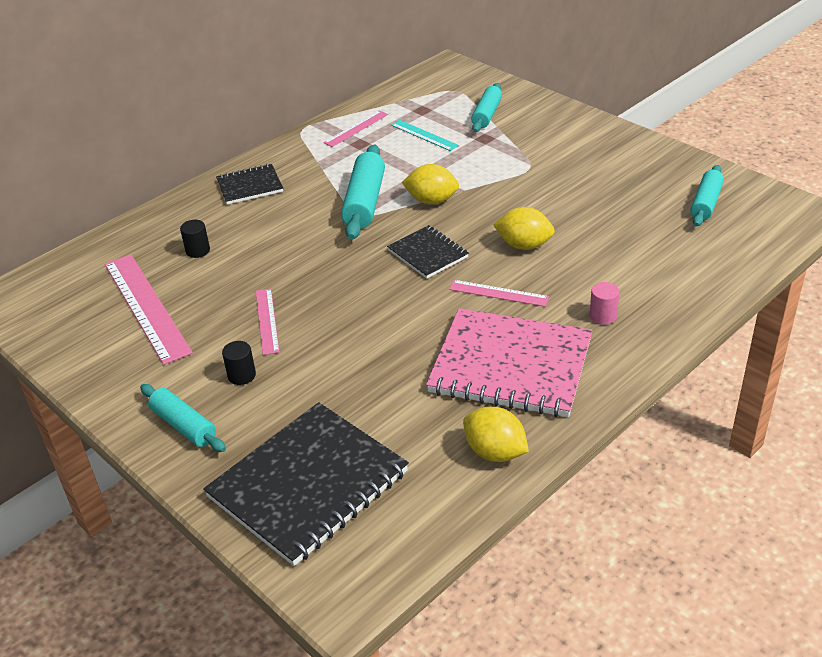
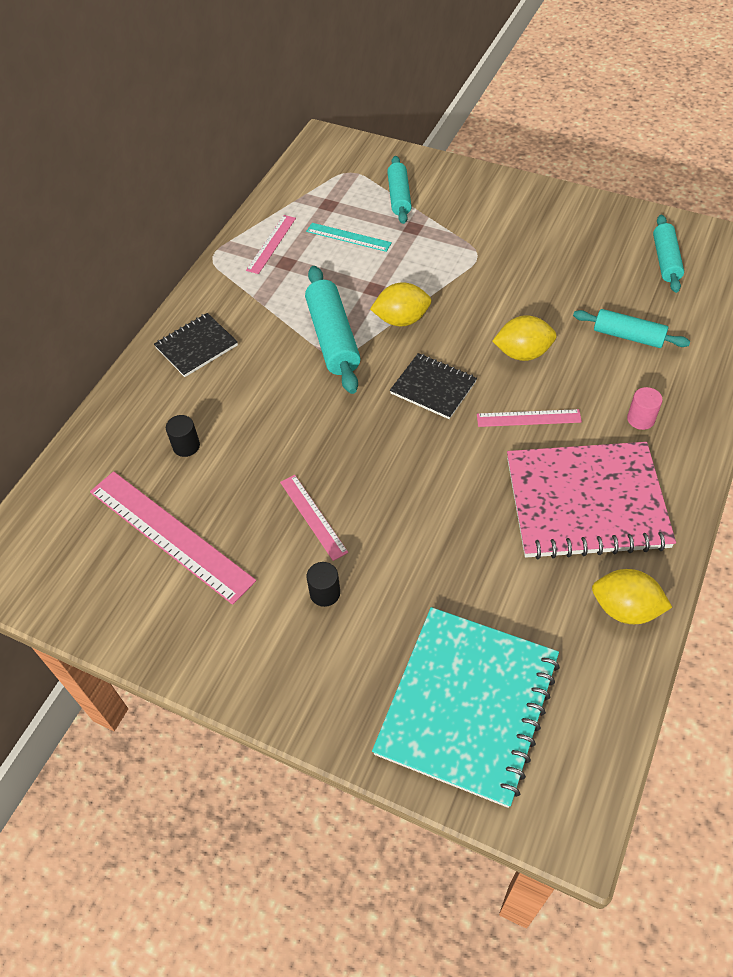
camera: 20 degrees left, 15 degrees up
turquoise rolling pin [140,384,226,452] -> turquoise rolling pin moved to [573,309,690,348]
black notebook [203,402,409,566] -> turquoise notebook [372,607,560,808]

